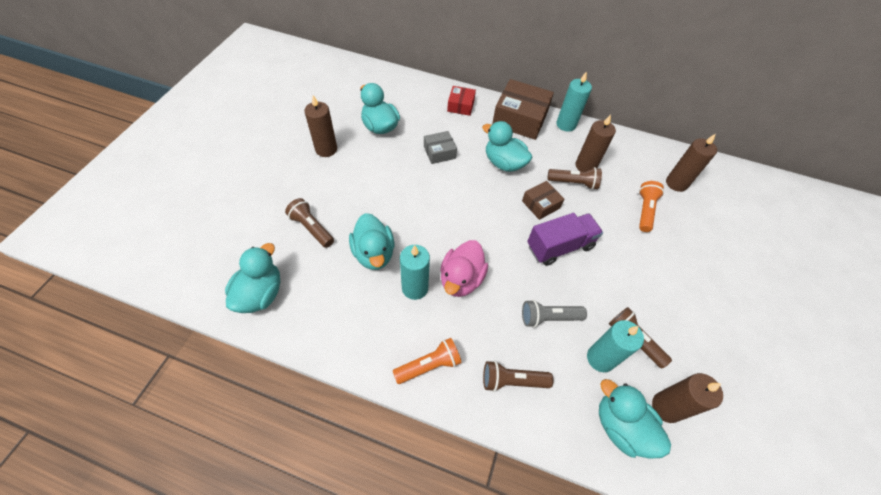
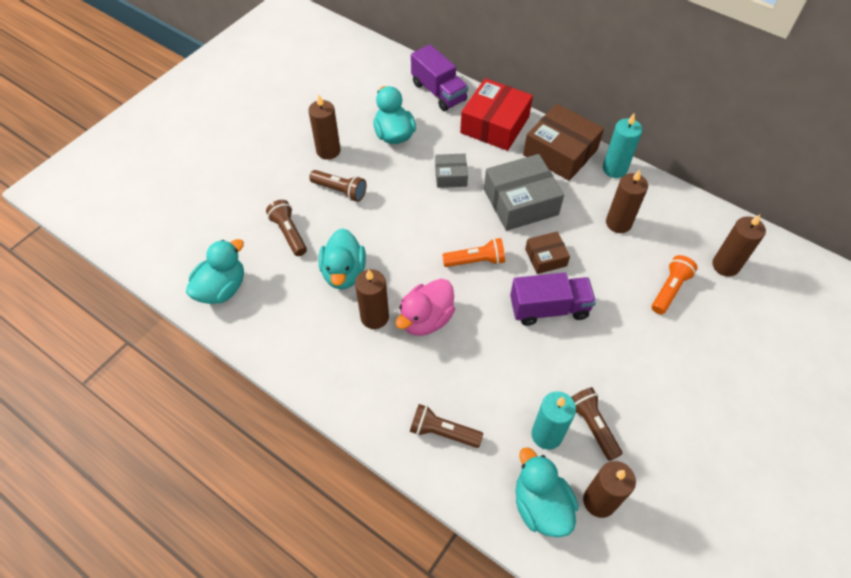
camera: 20 degrees right, 0 degrees up
orange flashlight [393,338,462,384] -> orange flashlight moved to [442,238,505,267]
turquoise candle [400,245,430,300] -> brown candle [355,269,389,329]
red box [447,86,476,116] -> red box [460,78,533,151], size x1.87
turquoise duck [482,121,532,172] -> grey box [484,154,564,231]
grey flashlight [522,300,587,328] -> none
brown flashlight [547,167,602,190] -> brown flashlight moved to [309,170,367,202]
none -> purple truck [411,44,468,111]

